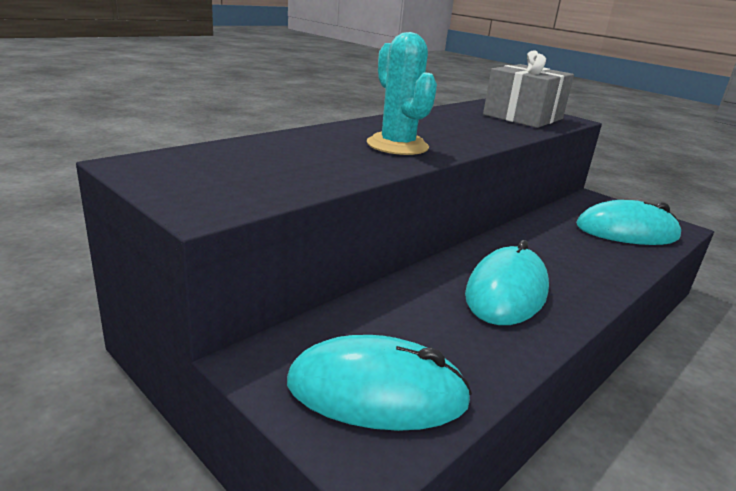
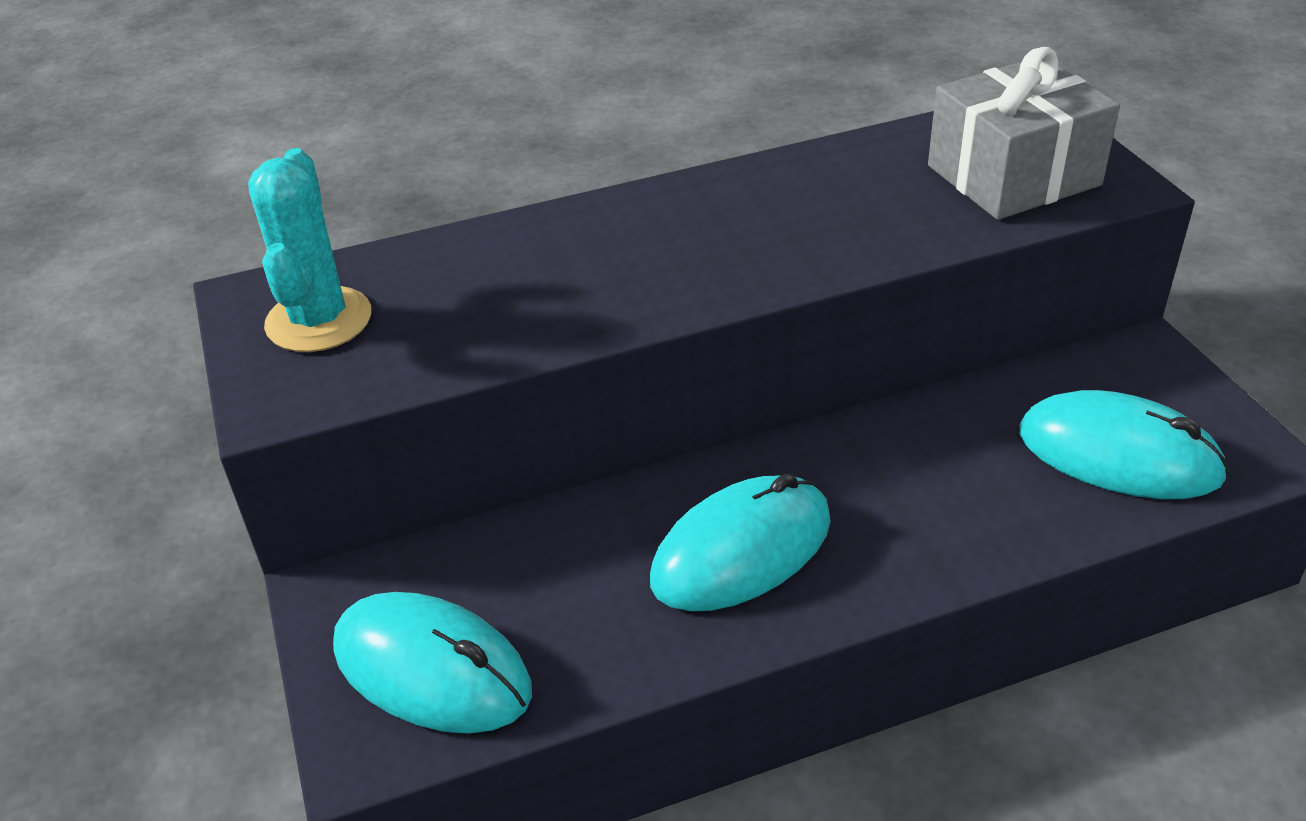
camera: 30 degrees right, 15 degrees up
turquoise cactus [367,32,437,155] -> turquoise cactus moved to [248,148,371,352]

